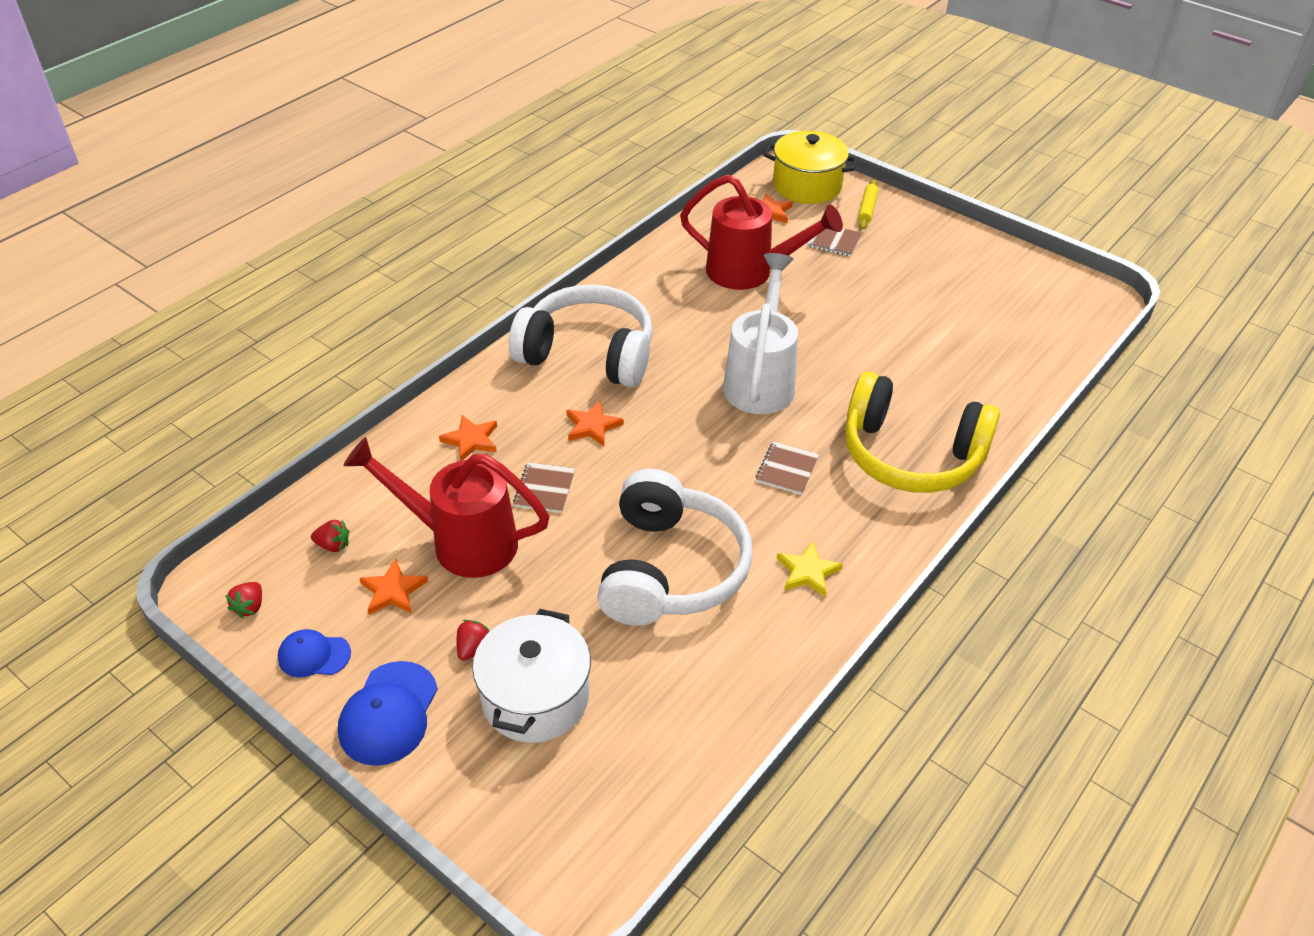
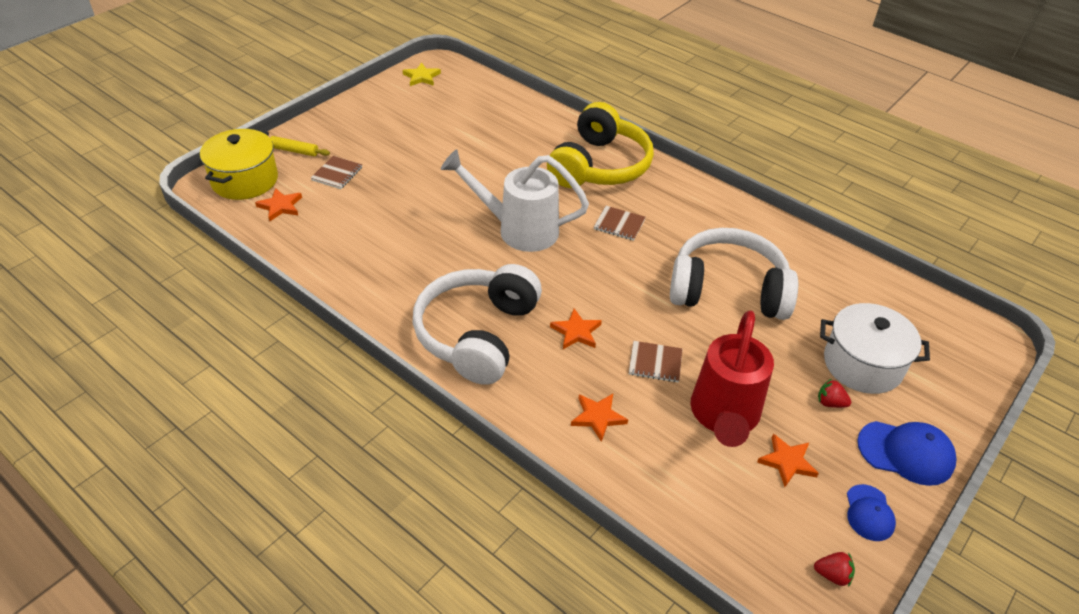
camera: 90 degrees left, 0 degrees up
red strawberry [311,520,349,552] -> none
red watering can [680,175,843,290] -> none
yellow star [777,541,843,597] -> yellow star moved to [403,62,441,86]

